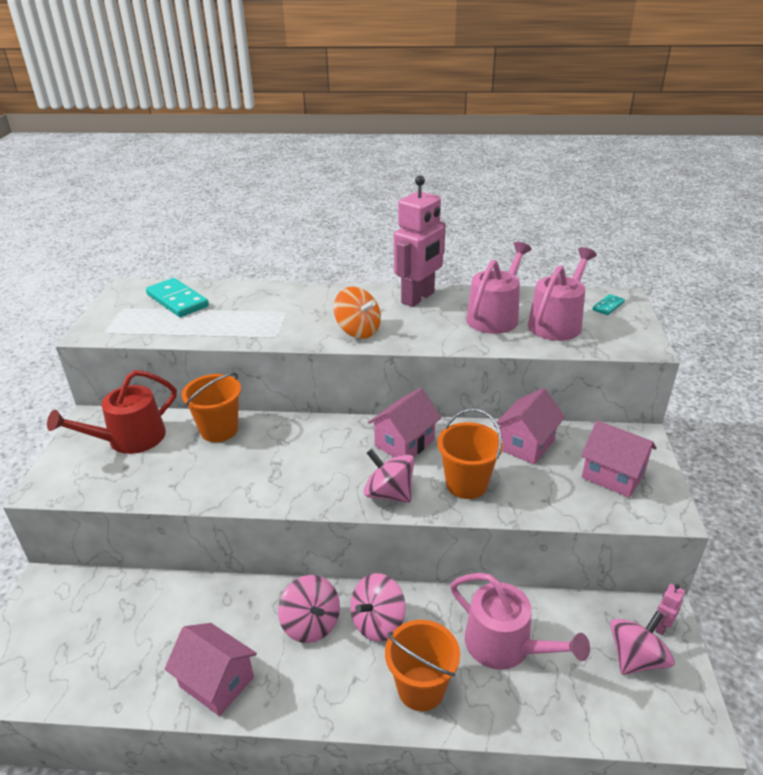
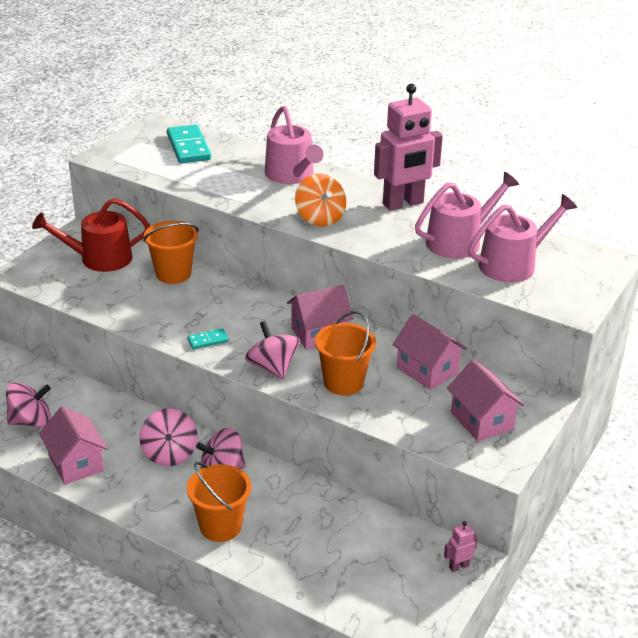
camera: 25 degrees right, 0 degrees up
pink watering can [450,573,590,670] -> pink watering can moved to [265,106,324,184]
pink house [494,388,565,465] -> pink house turned 75 degrees clockwise [392,314,467,390]
turquoise domino [592,294,625,315] -> turquoise domino moved to [187,328,229,349]
pink spinning top [610,611,675,675] -> pink spinning top moved to [6,382,51,428]

